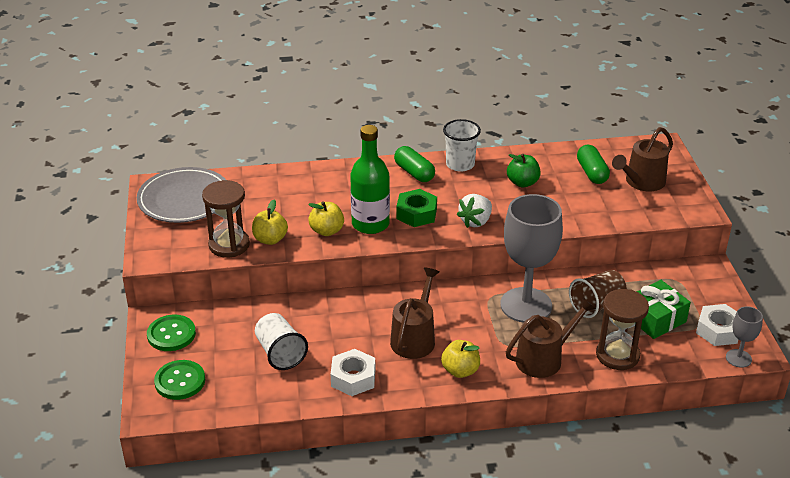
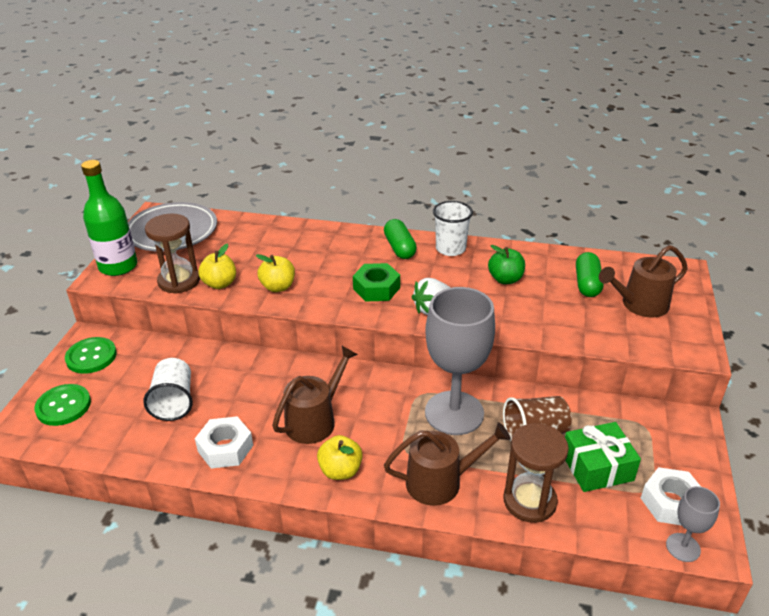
camera: 20 degrees right, 0 degrees up
green bottle [350,125,390,234] -> green bottle moved to [81,160,137,276]

